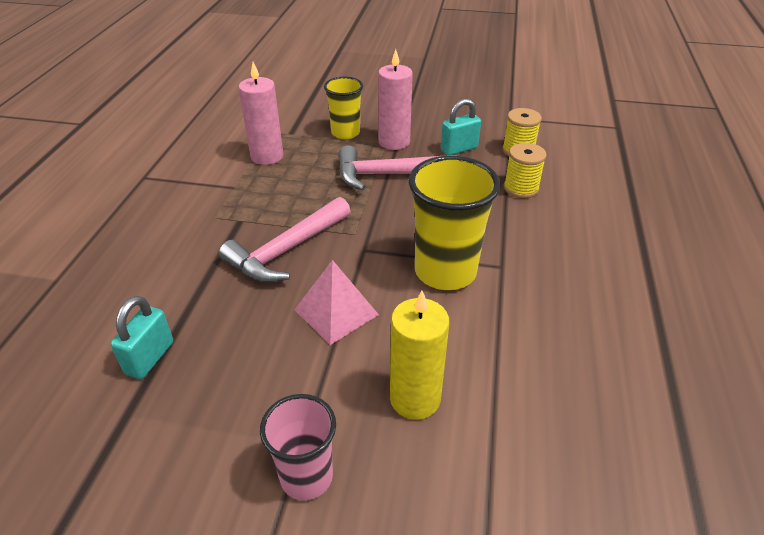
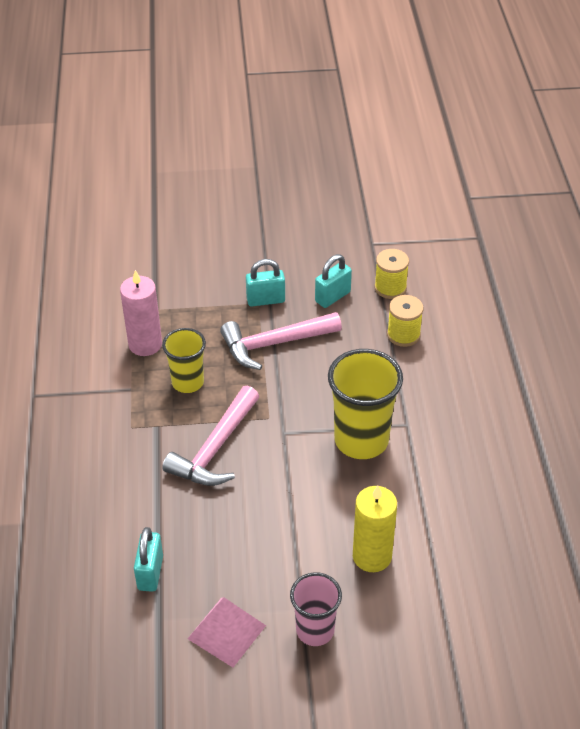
camera: 15 degrees left, 5 degrees up
pink pyramid [294,260,379,345] -> pink pyramid moved to [188,597,266,667]
yellow cup [324,77,363,139] -> yellow cup moved to [162,328,206,393]
pink candle [378,49,413,150] -> turquoise padlock [246,259,285,307]

